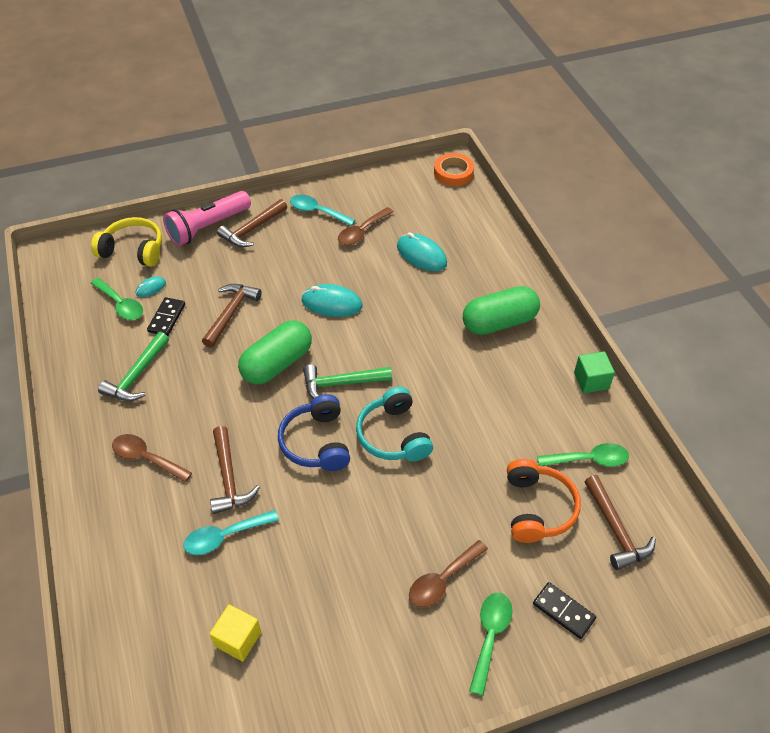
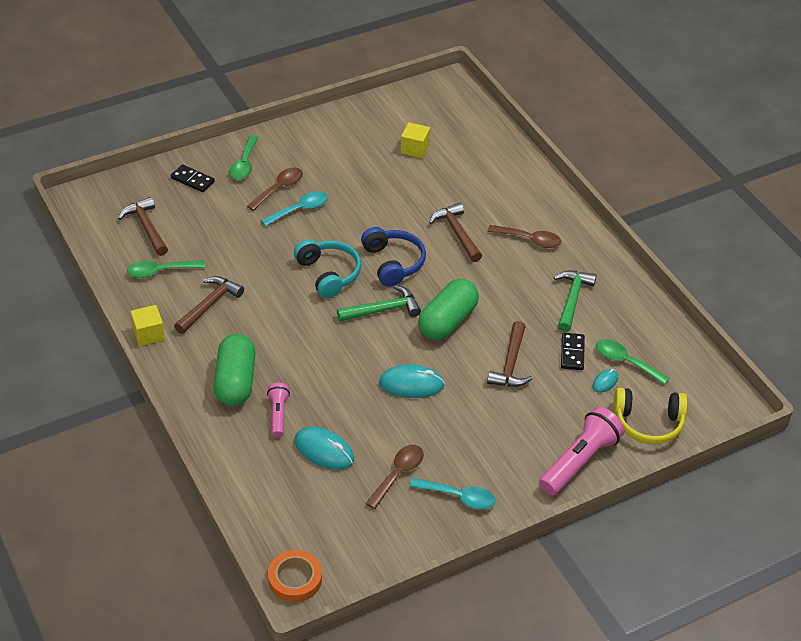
camera: 170 degrees right, 5 degrees down
turquoise spoon [183,510,279,555] -> turquoise spoon moved to [261,191,328,226]
brown hammer [217,199,287,247] -> brown hammer moved to [174,276,244,334]
green capsule [463,286,540,335] -> green capsule turned 60 degrees counterclockwise [214,334,255,406]
orange headphones [507,459,581,543] -> none
green cube [574,351,615,393] -> yellow cube [131,305,165,346]
none -> pink flashlight [267,383,290,437]

